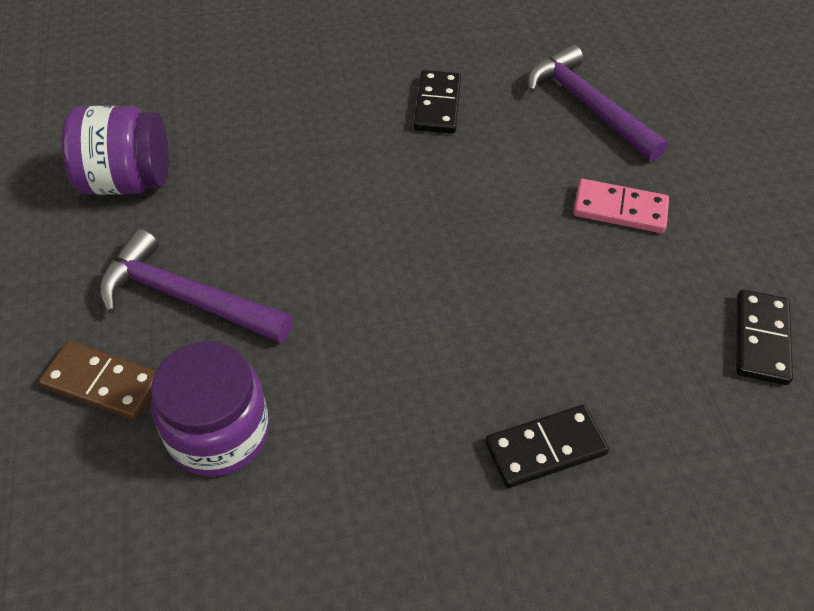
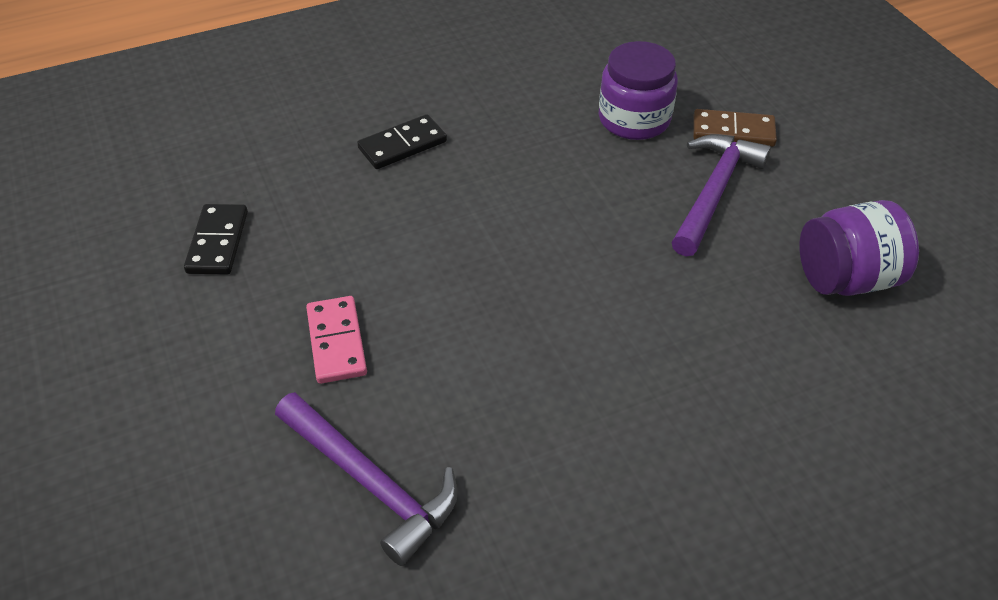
camera: 170 degrees right, 5 degrees down
purple hammer [99,229,293,343] -> purple hammer turned 75 degrees counterclockwise [672,134,771,257]
black domino [414,70,461,134] -> none
pink domino [573,179,669,233] -> pink domino turned 75 degrees clockwise [306,296,367,384]

